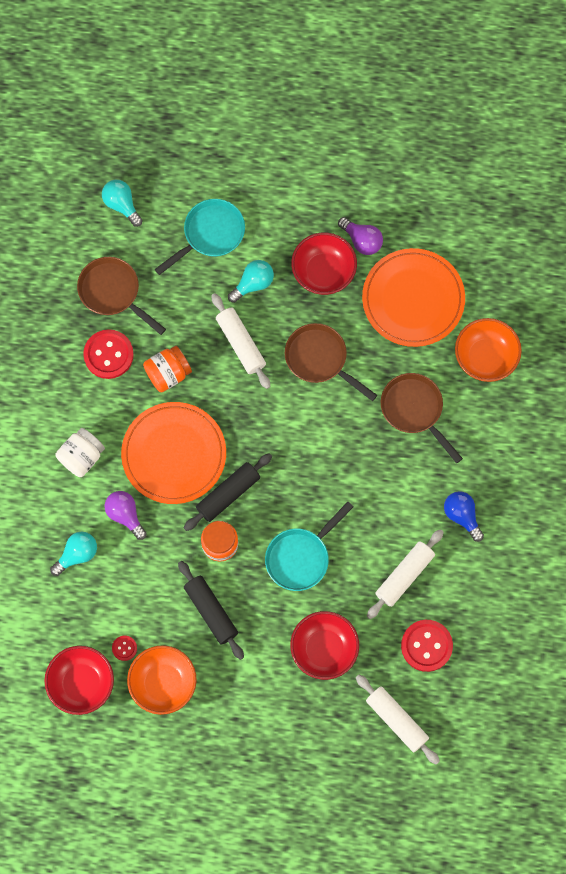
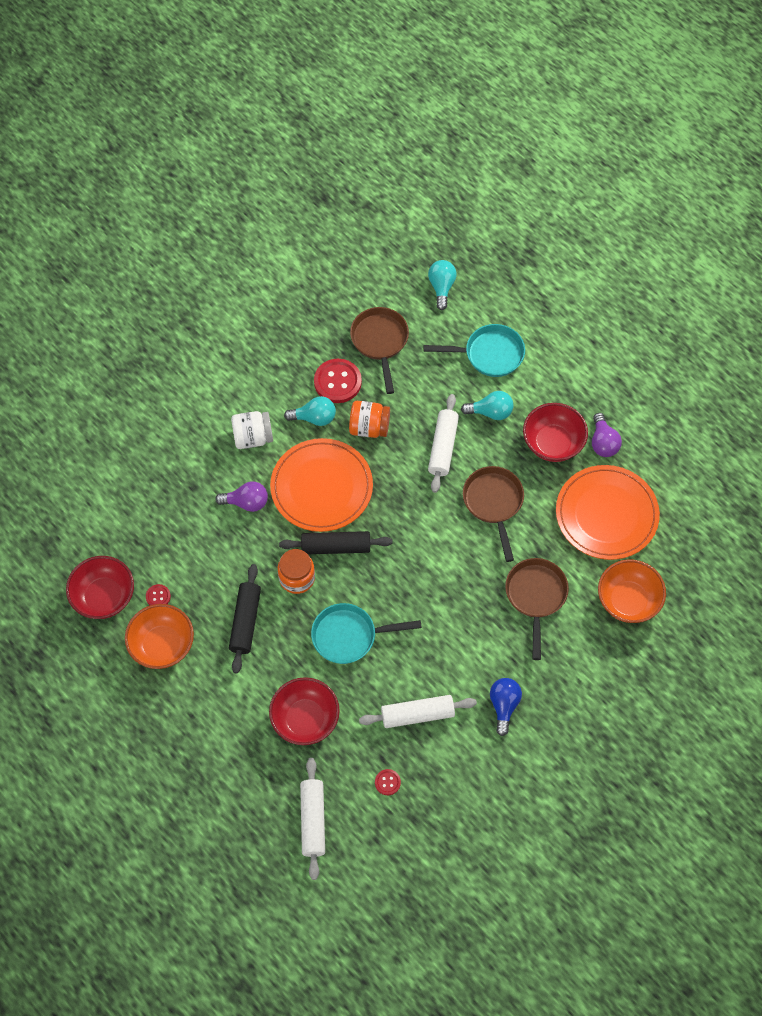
camera: 40 degrees right, 10 degrees down
turquoise light bulb [50,532,97,576] -> turquoise light bulb moved to [284,396,336,426]
purple light bulb [105,491,147,540] -> purple light bulb turned 90 degrees clockwise [215,481,268,512]
red button [401,620,453,672] -> red button [375,769,401,795], size x0.49

